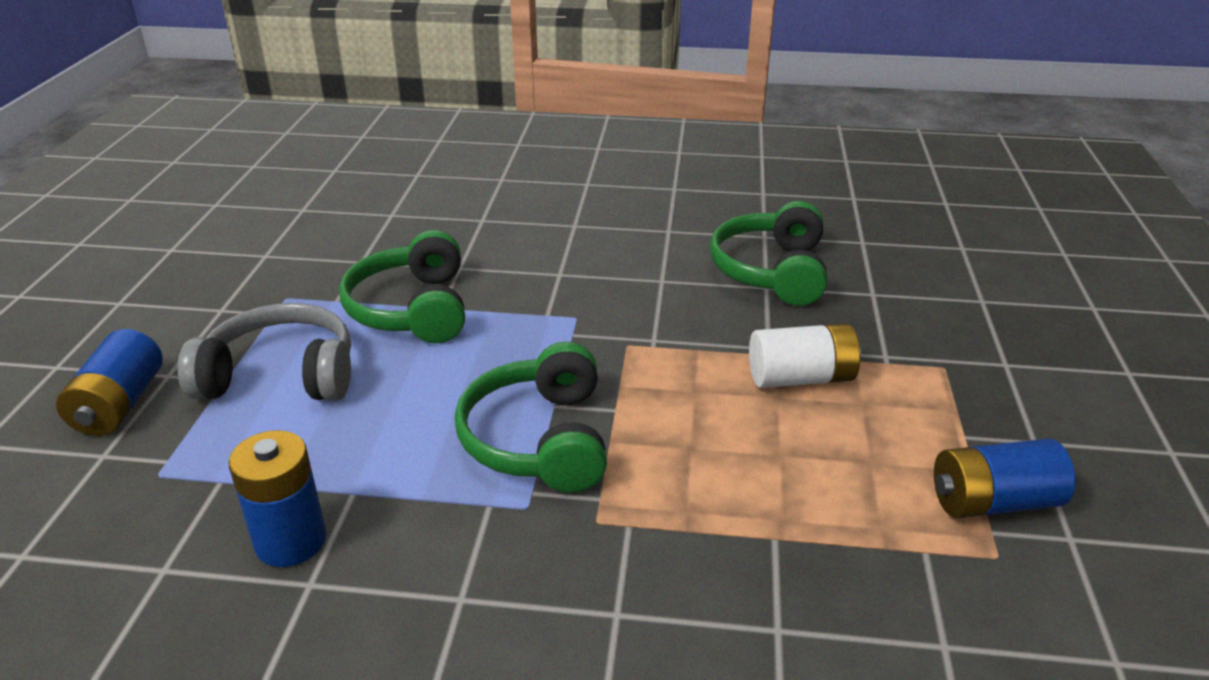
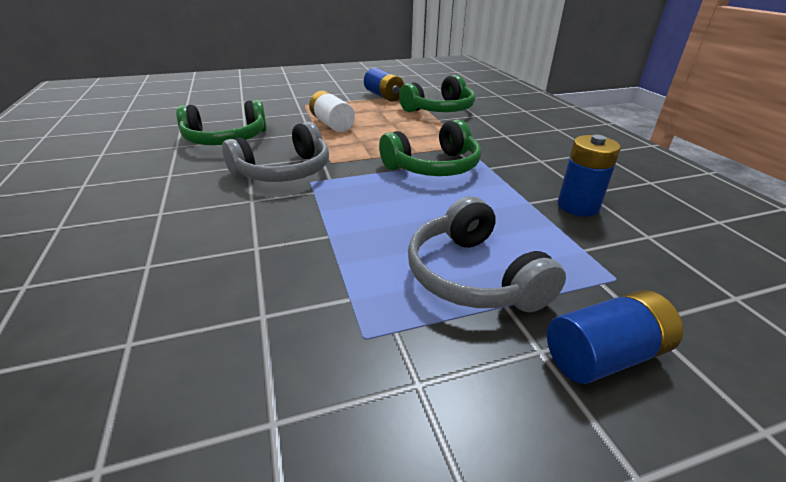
camera: 115 degrees left, 0 degrees up
green headphones [339,230,465,343] -> green headphones moved to [399,75,475,112]
none -> grey headphones [222,122,329,182]

